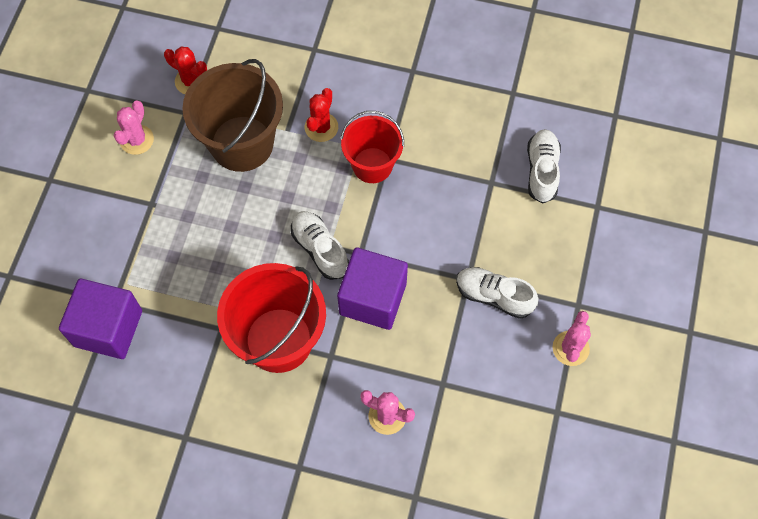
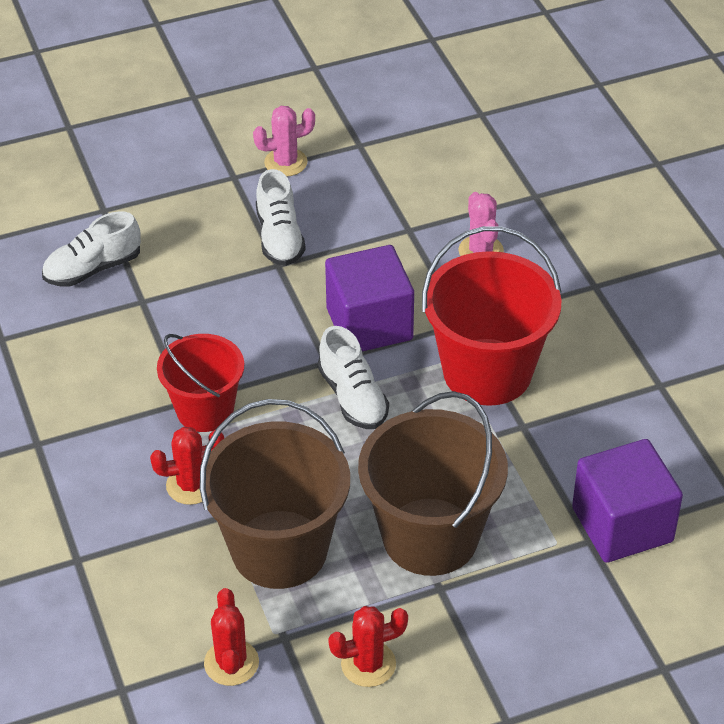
camera: 125 degrees left, 20 degrees down
pink cactus [114,100,154,155] -> red cactus [328,606,408,687]
white shoe [291,211,349,280] -> white shoe turned 45 degrees counterclockwise [318,326,389,429]
none -> brown bucket [358,391,508,576]

